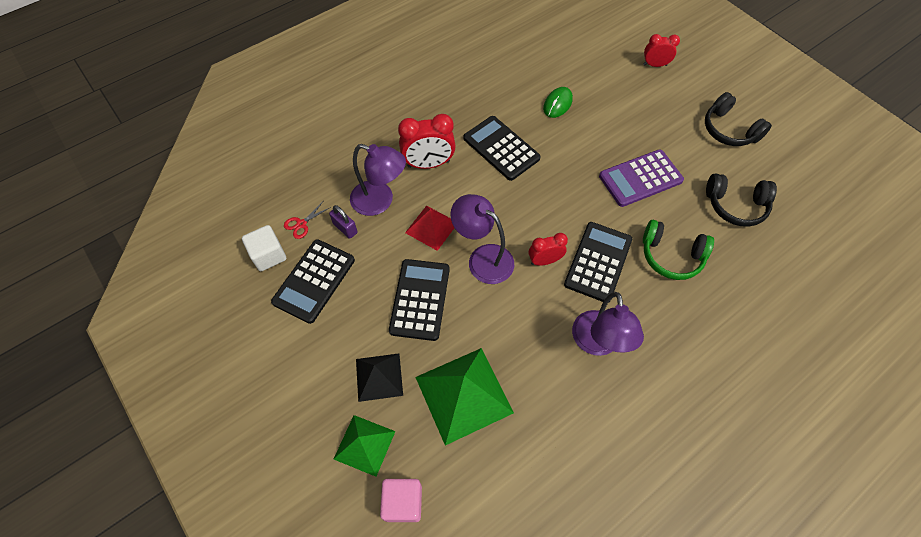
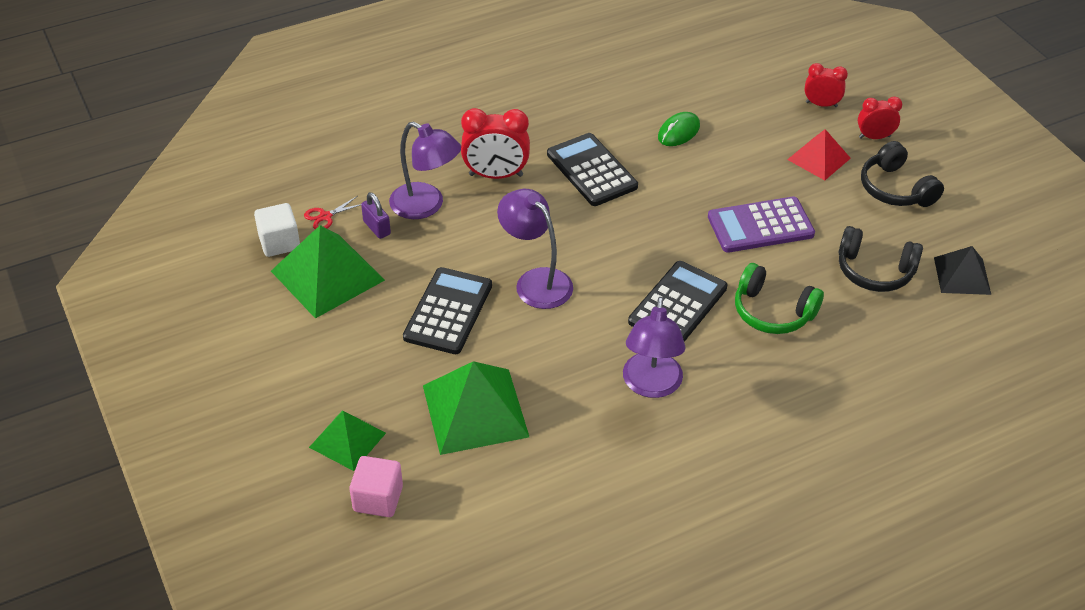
camera: 10 degrees right, 15 degrees down
black calculator [271,239,355,324] -> green pyramid [271,225,385,319]
black pyramid [356,353,403,402] -> black pyramid moved to [934,246,991,295]
red pyramid [405,206,454,251] -> red pyramid moved to [787,129,851,180]
red clock [529,233,568,266] -> red clock moved to [858,97,902,139]

